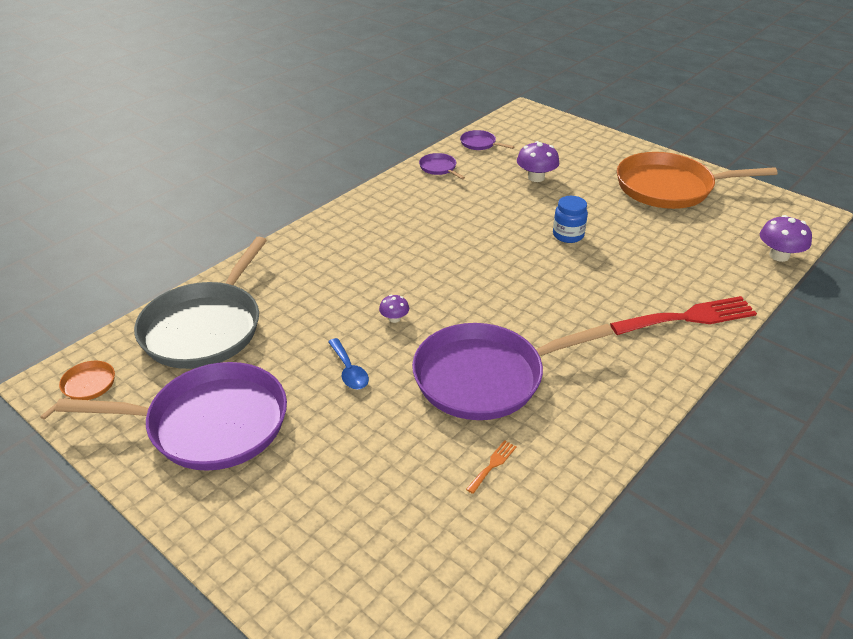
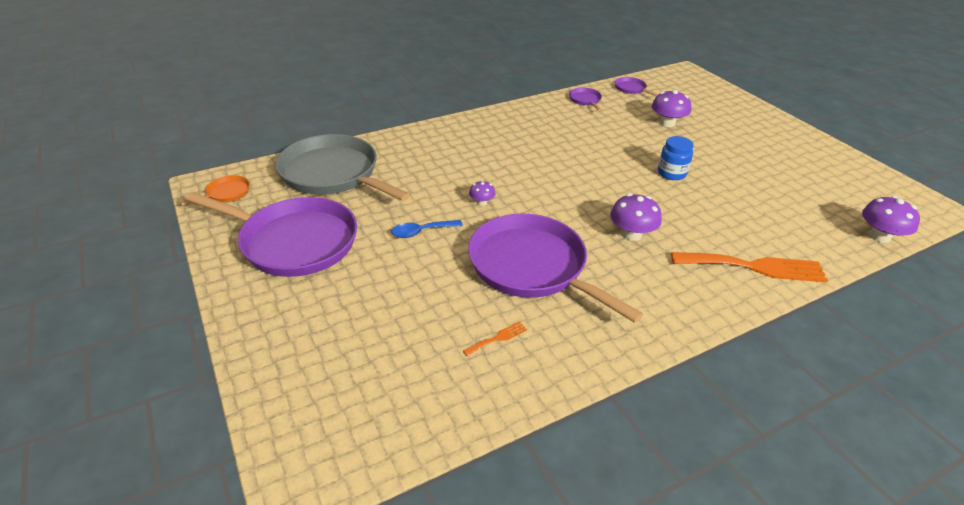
camera: 20 degrees right, 0 degrees up
grey pan [134,237,267,369] -> grey pan turned 90 degrees clockwise [276,134,410,201]
blue spoon [328,338,369,389] -> blue spoon turned 75 degrees clockwise [391,220,463,238]
purple pan [412,323,613,420] -> purple pan turned 45 degrees clockwise [468,214,643,323]
red fork [610,296,757,335] -> orange fork [671,252,828,283]
orange pan [617,152,778,209] -> none
none -> purple mushroom [610,194,662,241]

